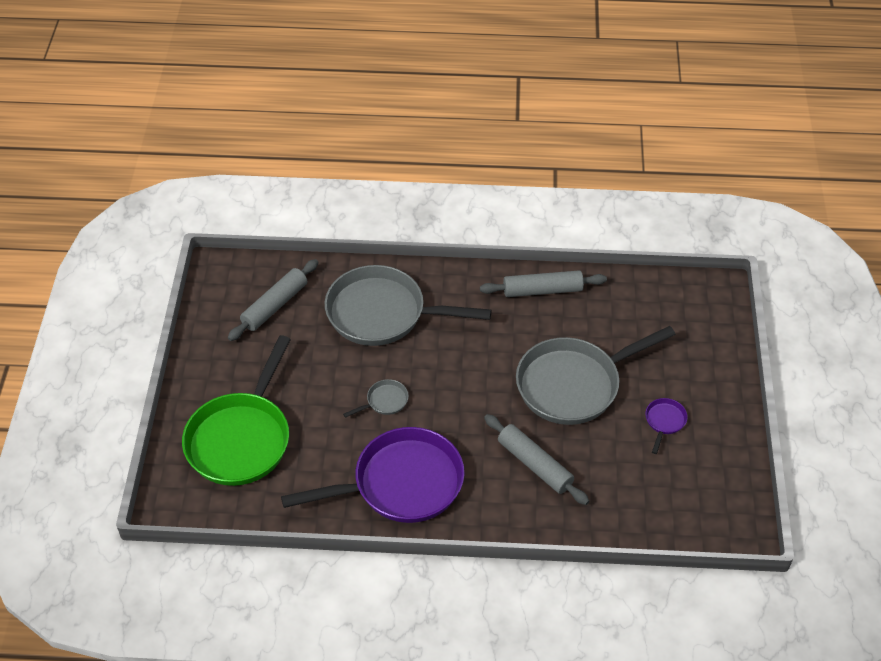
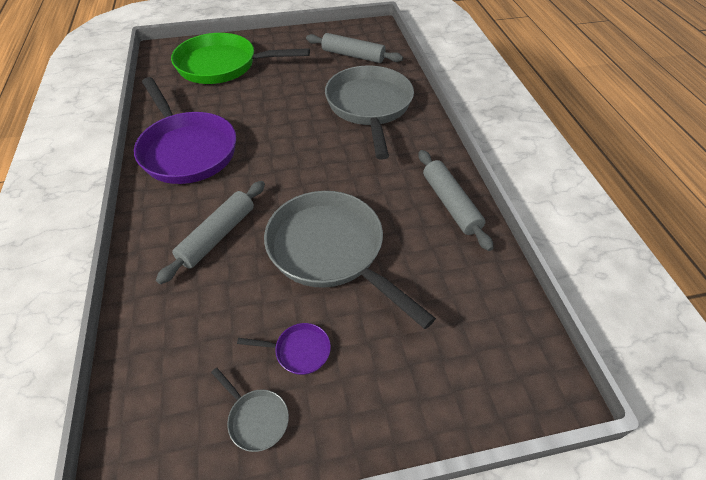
camera: 75 degrees right, 0 degrees up
grey pan [343,379,409,418] -> grey pan moved to [211,368,289,452]

